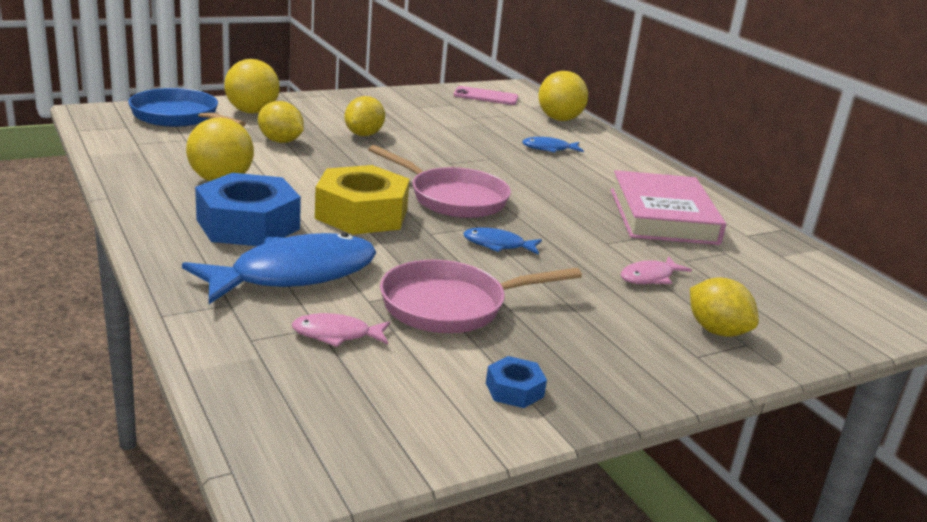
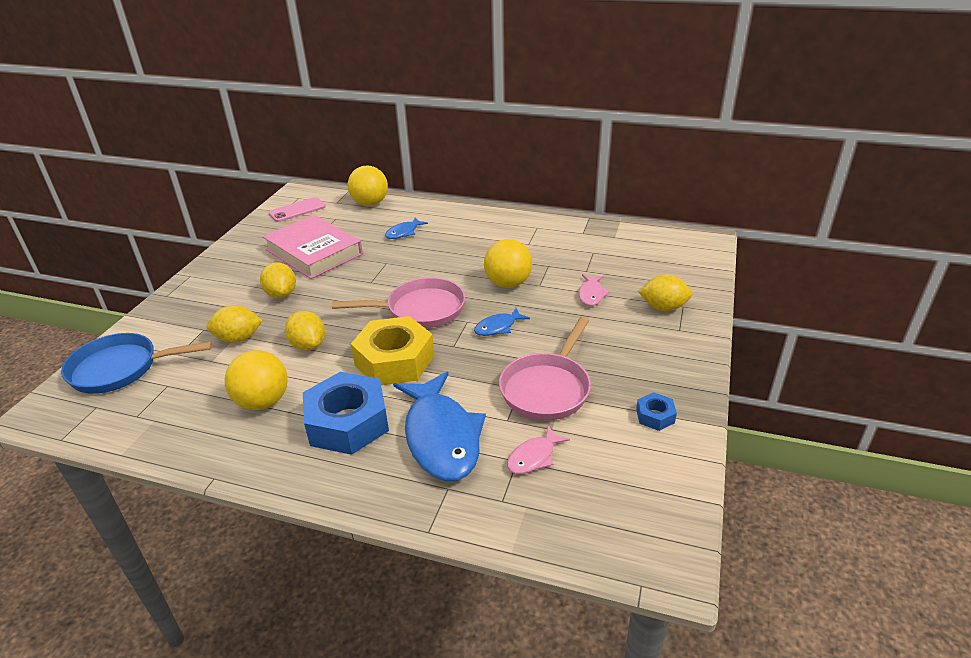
camera: 40 degrees left, 10 degrees up
blue fish [182,233,376,304] -> blue fish turned 150 degrees clockwise [393,372,486,481]
yellow ball [224,59,280,114] -> yellow ball moved to [484,239,532,288]
pink book [611,170,726,245] -> pink book moved to [263,215,363,279]
none -> yellow lemon [285,311,325,351]

